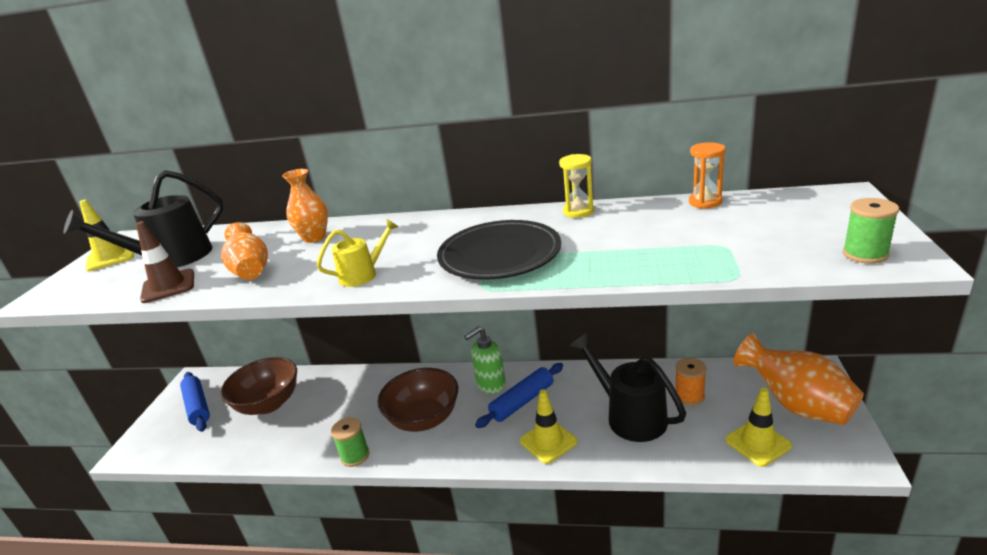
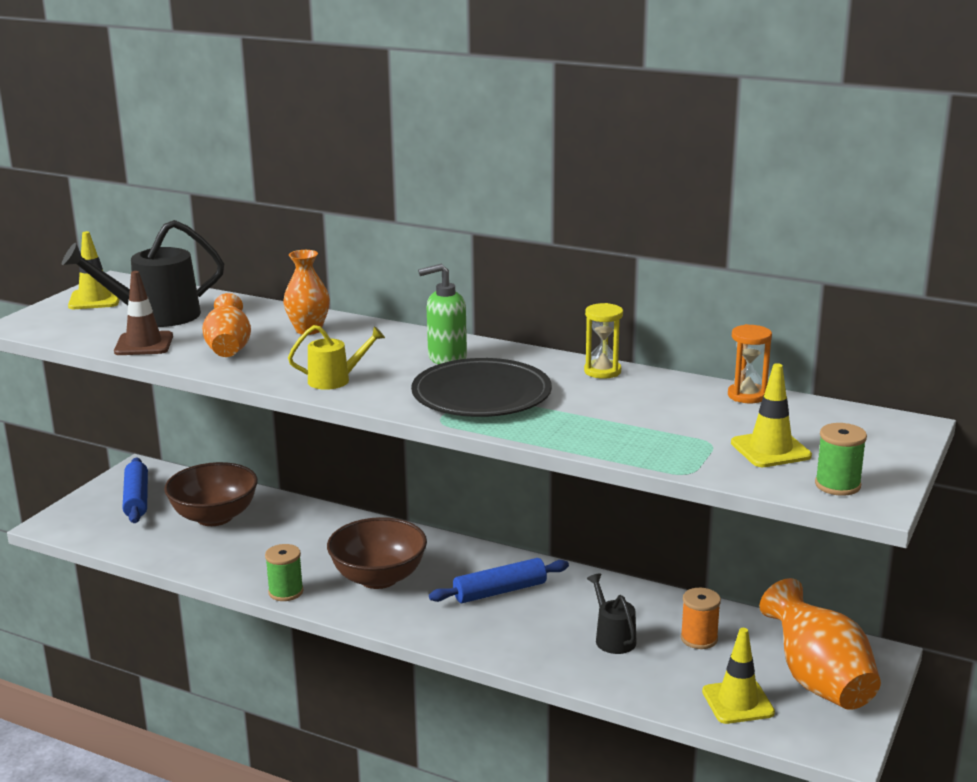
camera: 15 degrees right, 5 degrees down
green soap dispenser [464,326,506,394] -> green soap dispenser moved to [418,264,467,364]
yellow traffic cone [520,389,578,464] -> yellow traffic cone moved to [731,363,812,467]
black watering can [569,333,686,442] -> black watering can [587,573,637,654], size x0.56

